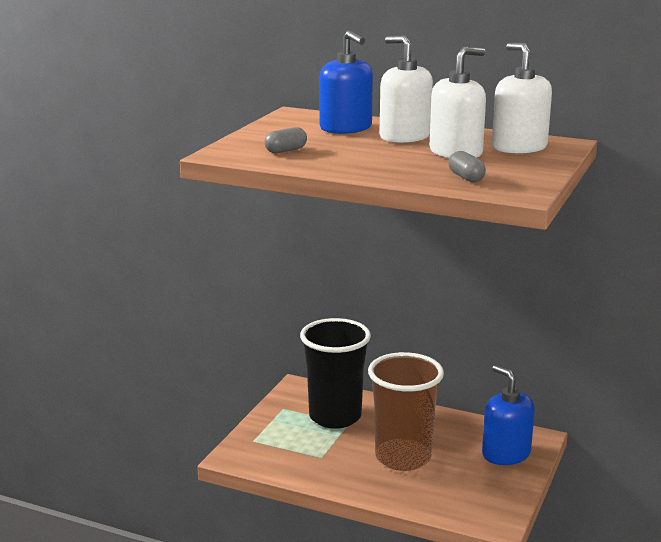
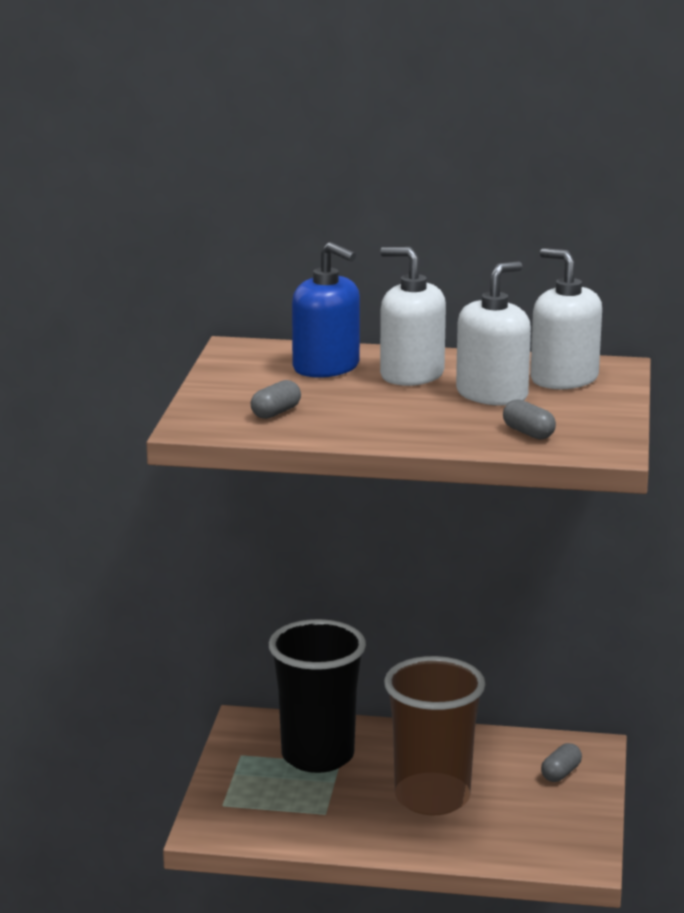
camera: 15 degrees left, 0 degrees up
blue soap dispenser [482,365,535,465] -> grey capsule [541,743,582,782]

